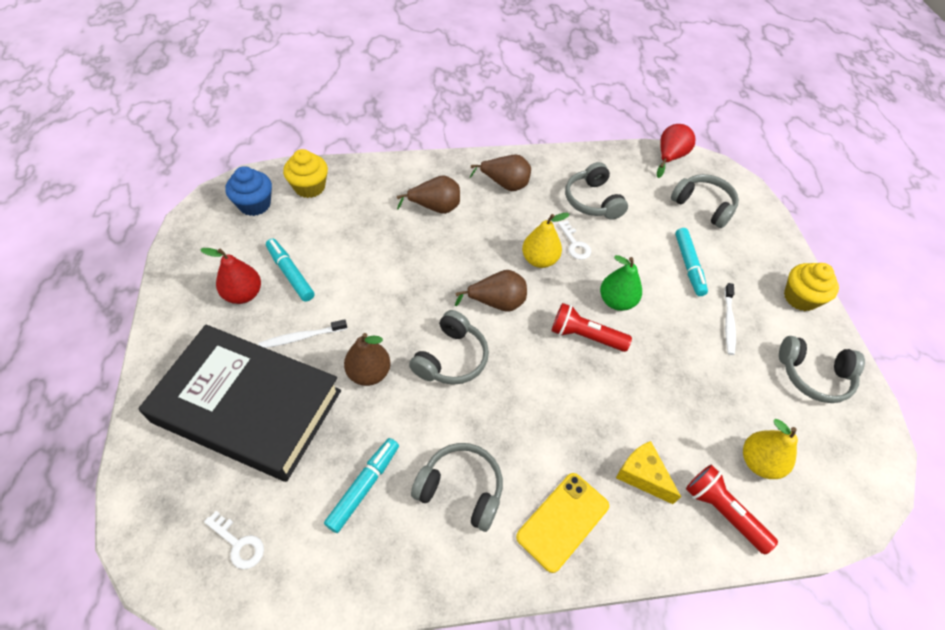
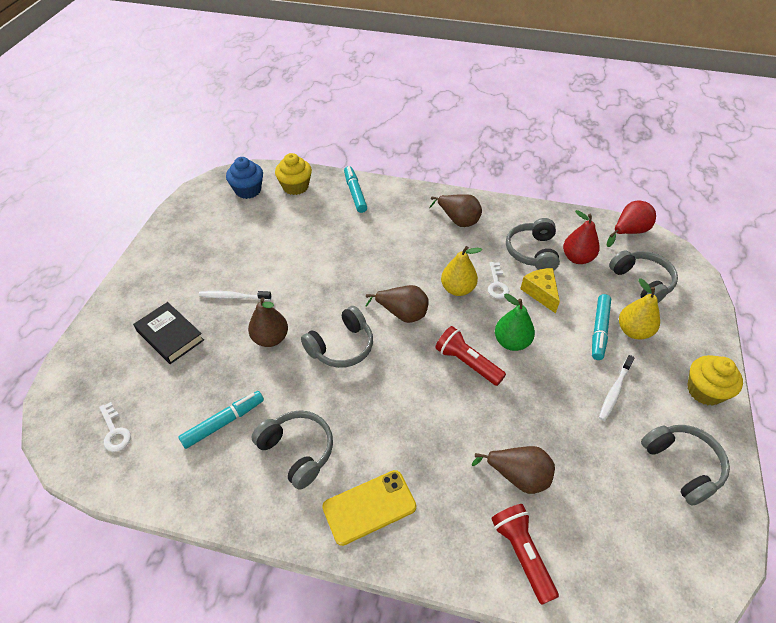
camera: 25 degrees right, 5 degrees down
black book [138,325,341,482] -> black book [133,302,204,364], size x0.47
red pear [200,248,261,304] -> red pear moved to [563,210,599,264]
turquoise marker [266,239,315,302] -> turquoise marker moved to [344,166,367,213]
brown pear [397,175,460,214] -> brown pear moved to [472,446,555,494]
yellow cheese [616,441,681,504] -> yellow cheese moved to [520,268,560,314]
yellow pear [743,419,798,479] -> yellow pear moved to [619,278,660,339]
grey headphones [779,336,865,403] -> grey headphones turned 150 degrees counterclockwise [641,425,730,506]

